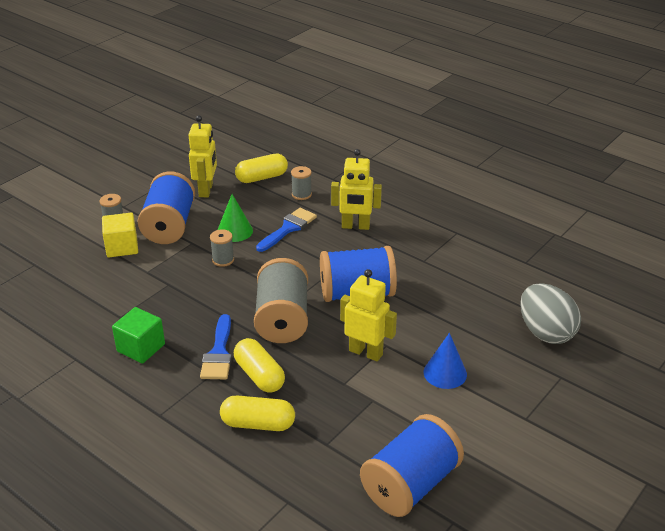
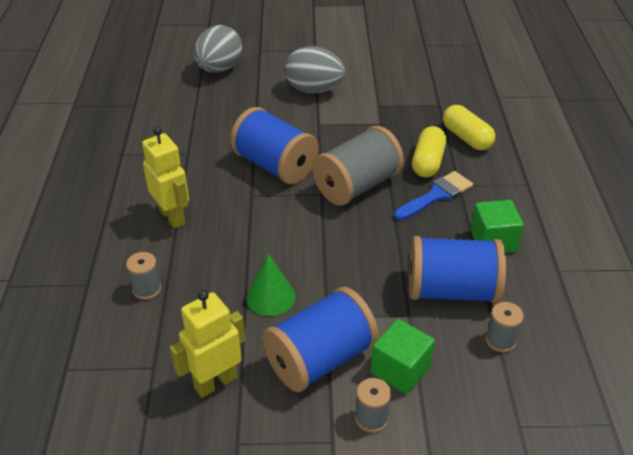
camera: 130 degrees left, 5 degrees up
yellow cube [102,213,138,257] -> green cube [371,319,435,394]
grey spool [210,229,234,267] -> grey spool moved to [485,302,524,352]
yellow capsule [235,154,288,183] -> none
blue brush [256,208,317,252] -> none
yellow robot [340,269,397,361] -> none
blue spool [360,414,464,517] -> blue spool moved to [409,236,506,303]
blue cone [424,333,467,389] -> grey egg [285,46,345,93]

